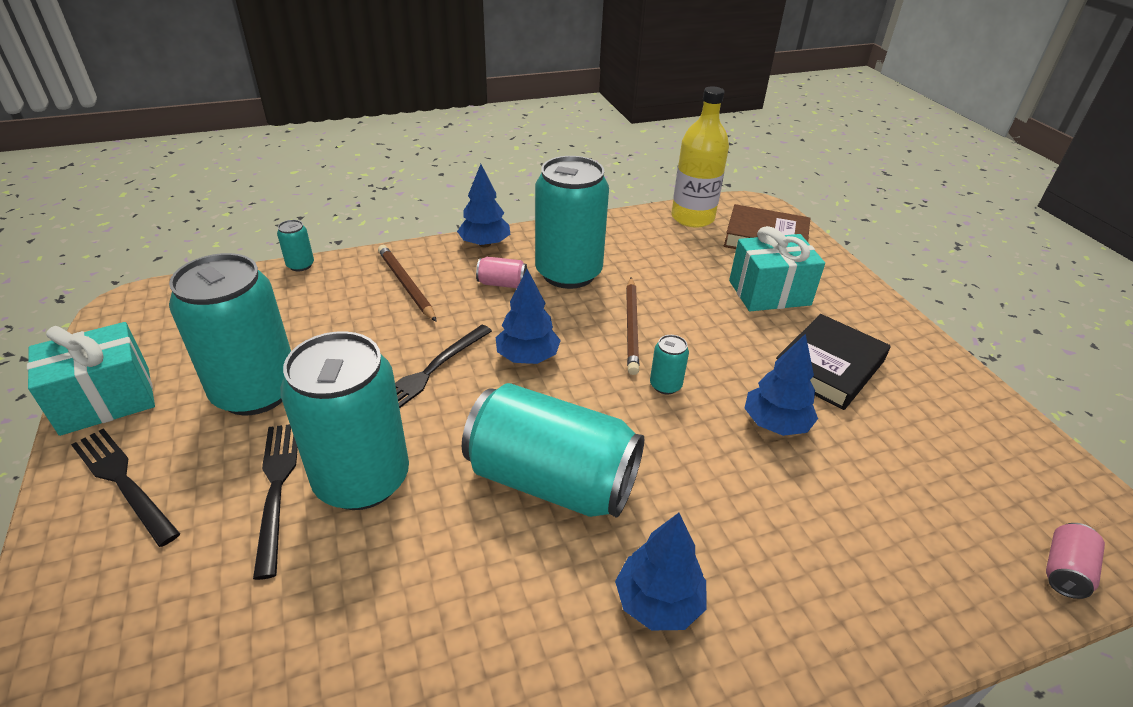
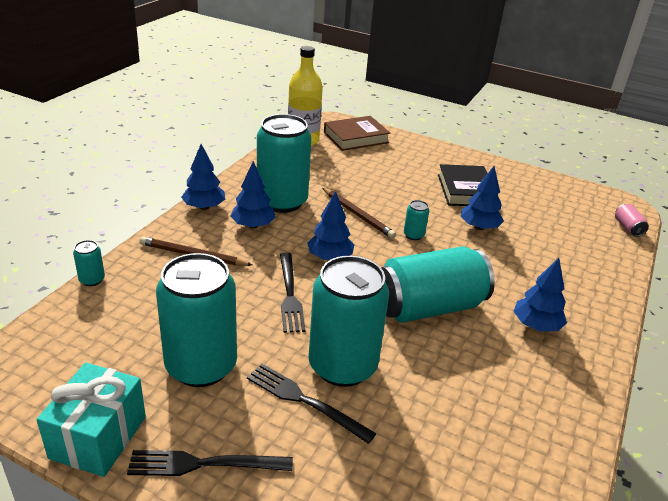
camera: 45 degrees left, 5 degrees down
pink can [476,257,527,288] -> blue tree [230,161,276,229]
turquoise gift [729,226,825,311] -> none

